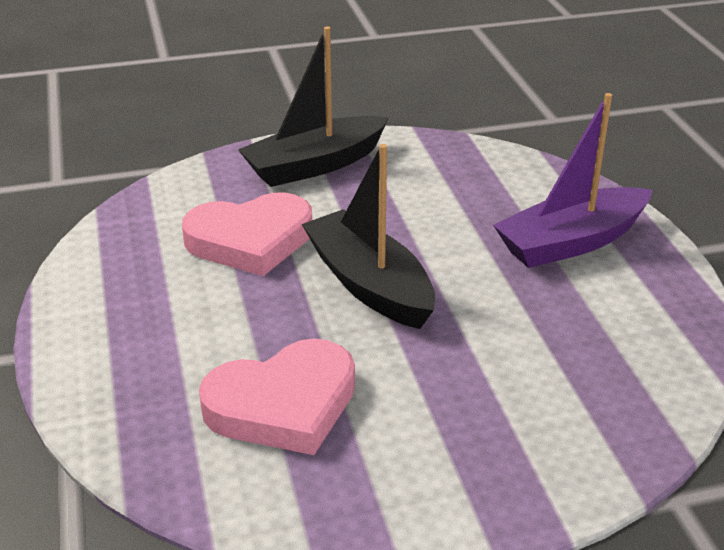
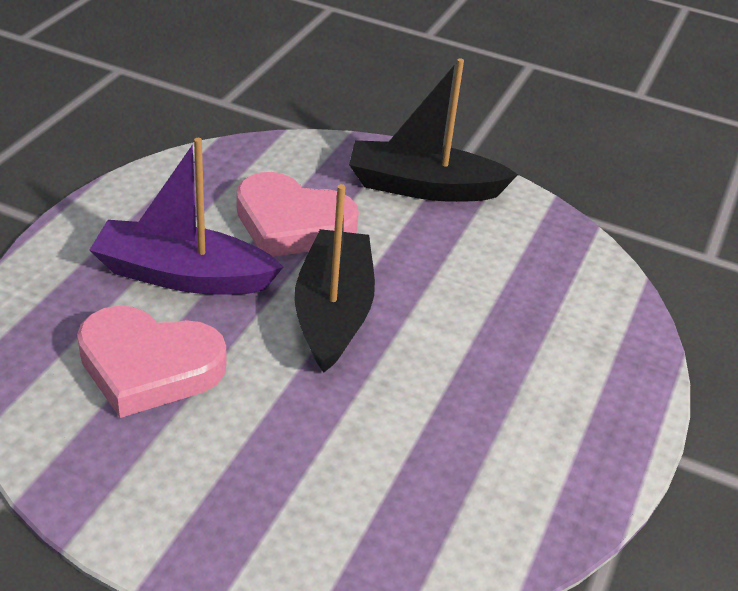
camera: 35 degrees right, 5 degrees up
purple boat [493,93,652,268] -> purple boat moved to [89,138,283,295]

